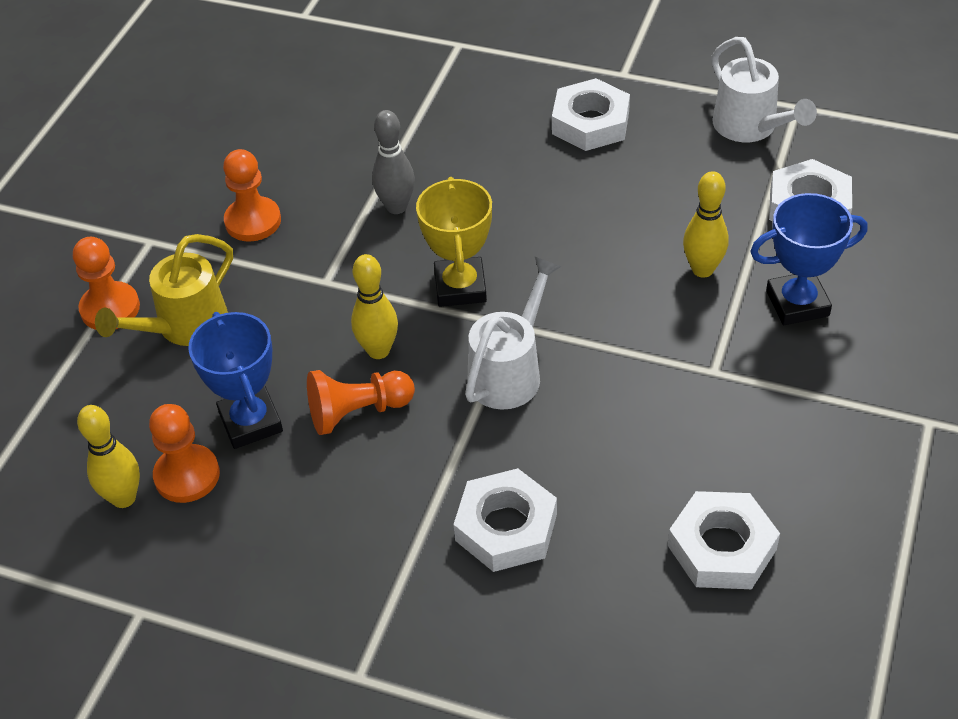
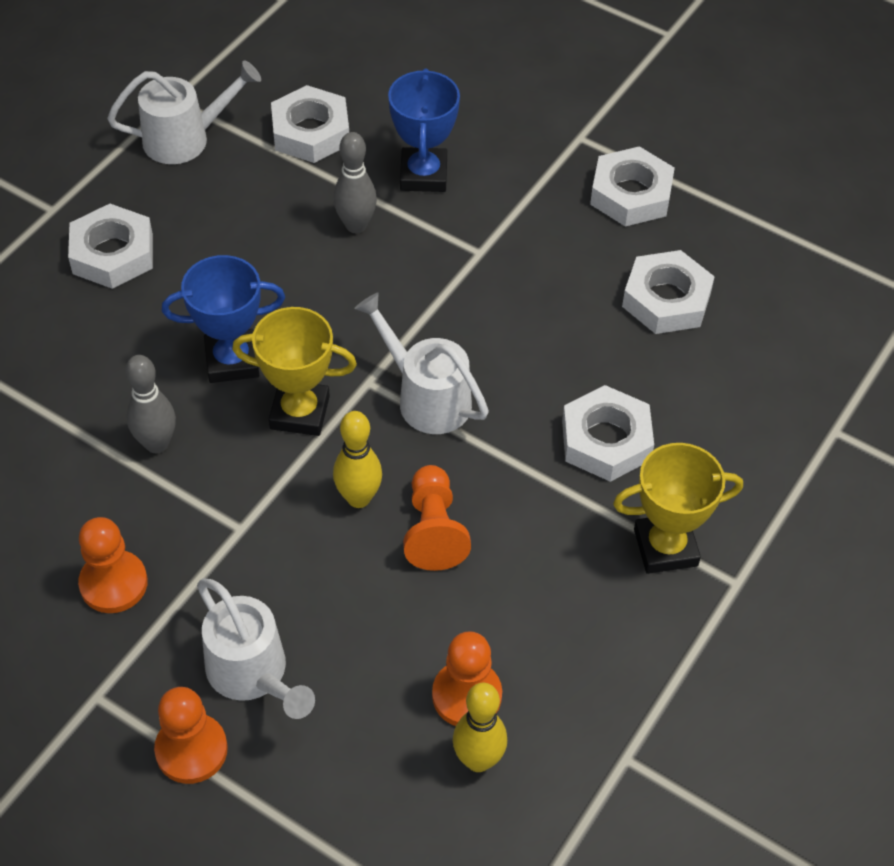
camera: 80 degrees left, 5 degrees up
yellow watering can [95,234,233,346] -> white watering can [197,578,315,719]
blue trophy [188,312,283,449] -> blue trophy moved to [162,255,285,383]
yellow bowling pin [683,171,728,278] -> grey bowling pin [333,132,377,233]
none -> white nut [590,146,675,227]
none -> yellow trophy [613,443,743,574]

